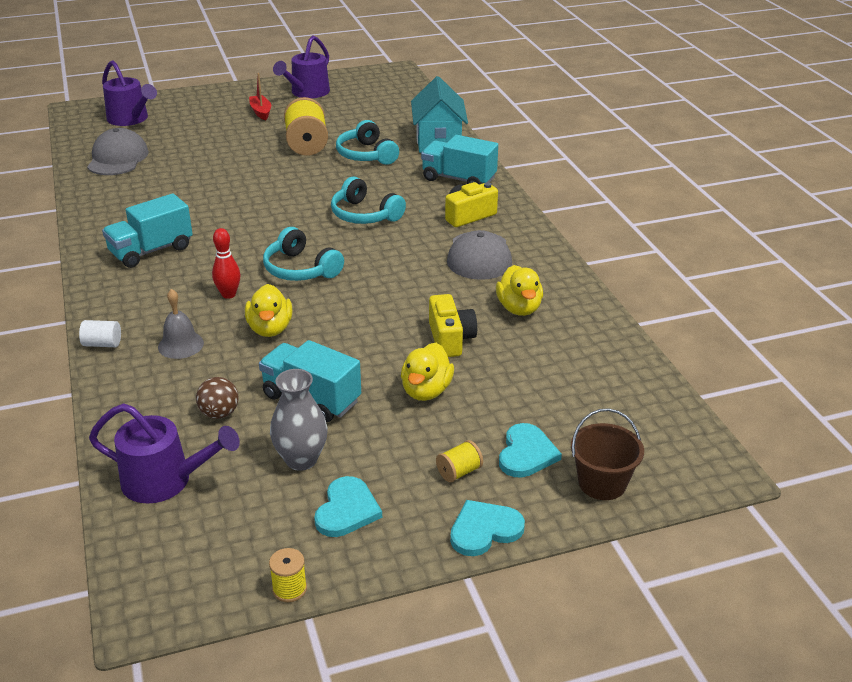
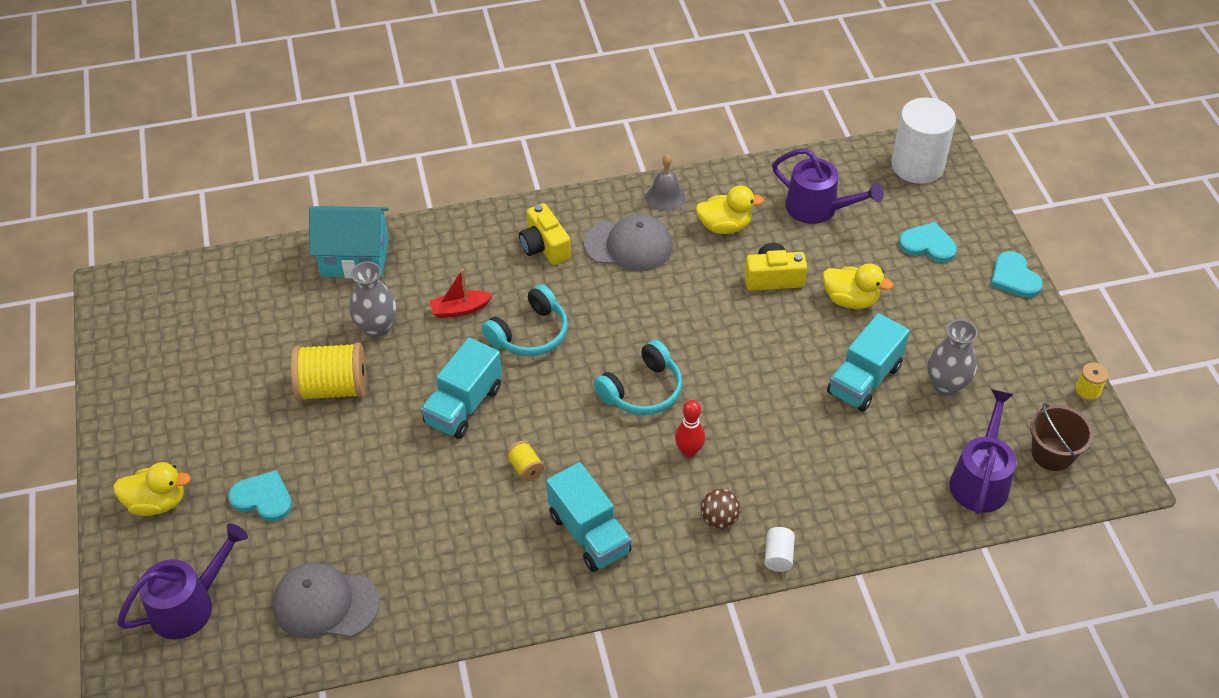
camera: 85 degrees left, 15 degrees up
grey bell [158,289,204,359] -> grey bell moved to [646,154,685,211]
brown ball [196,377,239,419] -> brown ball moved to [700,489,741,529]
yellow duck [245,284,293,337] -> yellow duck moved to [113,462,191,516]
red boat [249,73,271,120] -> red boat moved to [430,269,493,318]
purple watering can [273,35,330,98] -> purple watering can moved to [772,148,884,224]
turquoise heart [314,476,382,537] -> turquoise heart moved to [228,470,292,522]
turquoise headphones [336,120,399,165] -> grey vase [349,262,396,338]
turquoise truck [421,135,498,185] -> turquoise truck moved to [421,338,502,439]
yellow spool [436,440,483,483] -> yellow spool moved to [506,441,545,482]
brown bucket [571,408,644,500] -> brown bucket moved to [1030,403,1094,471]
none -> white cylinder [891,97,956,184]

